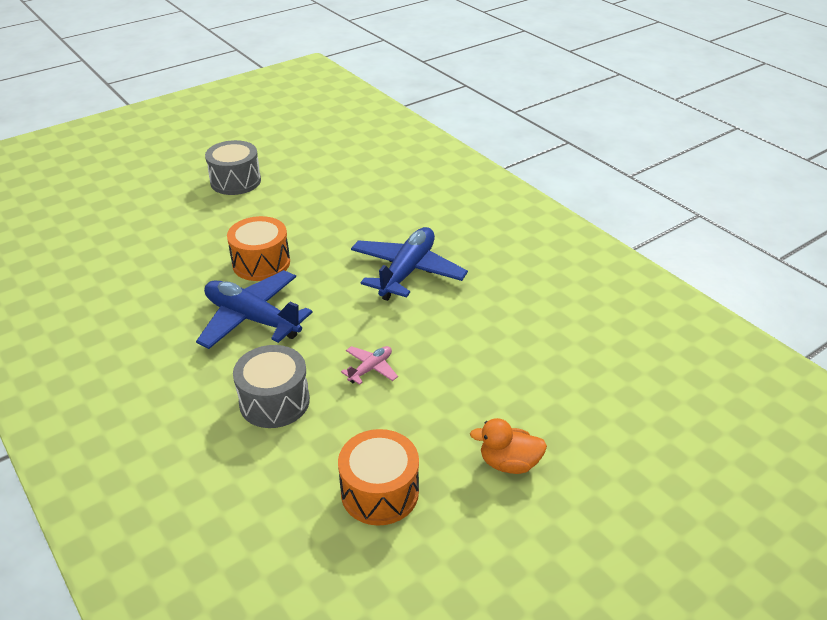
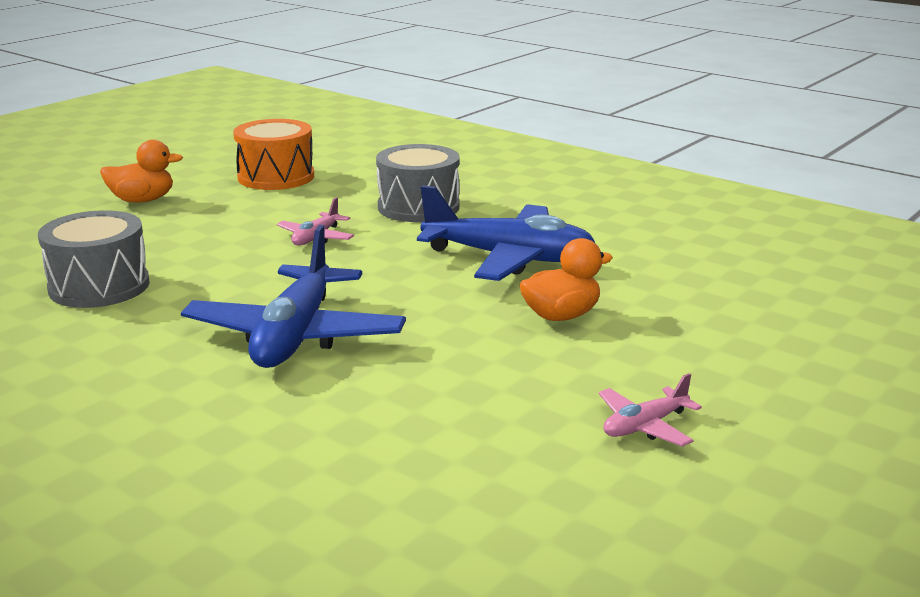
camera: 165 degrees right, 15 degrees down
grey drum [205,140,261,195] -> grey drum moved to [38,210,150,308]
orange drum [227,216,290,281] -> orange duck [519,238,613,321]
none -> pink plane [599,373,702,447]

